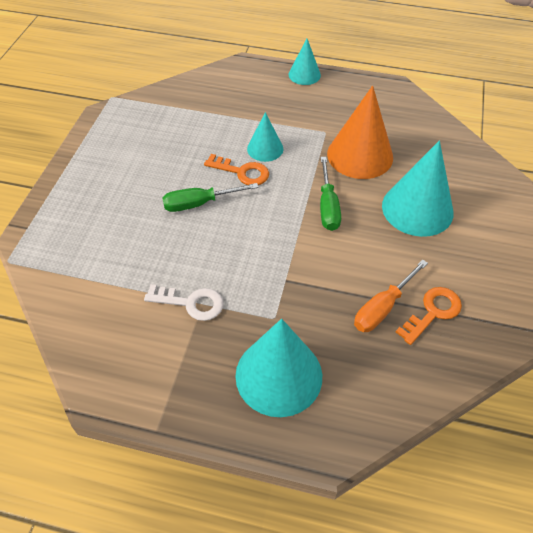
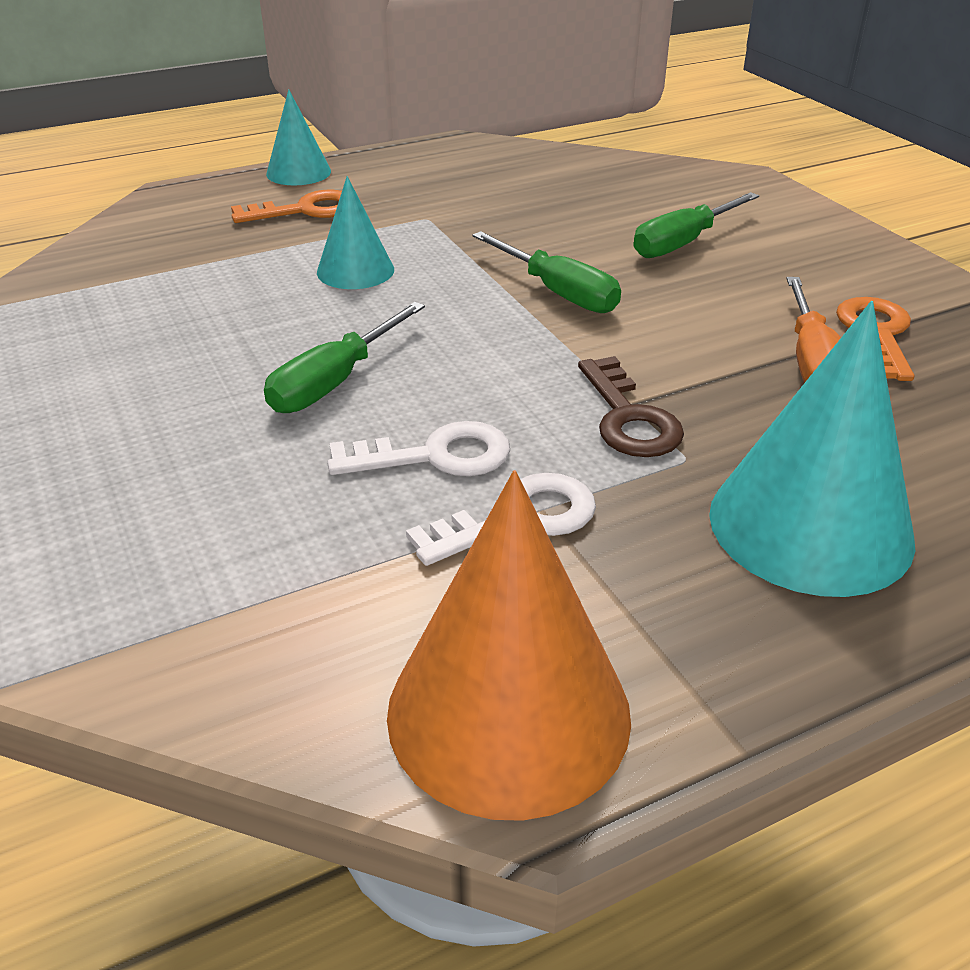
camera: 40 degrees left, 15 degrees down
orange key [204,154,269,185] -> orange key moved to [231,190,342,223]
orange cone [327,86,393,179] -> orange cone moved to [387,470,631,821]
turquoise cone [382,140,454,237] -> green screwdriver [633,192,759,258]
none -> white key [327,421,510,476]
none -> brown key [578,356,684,457]

